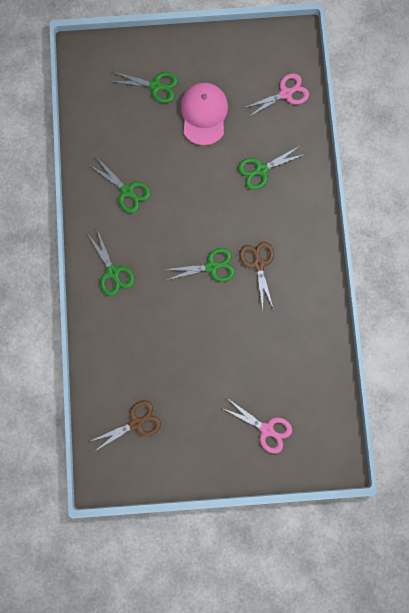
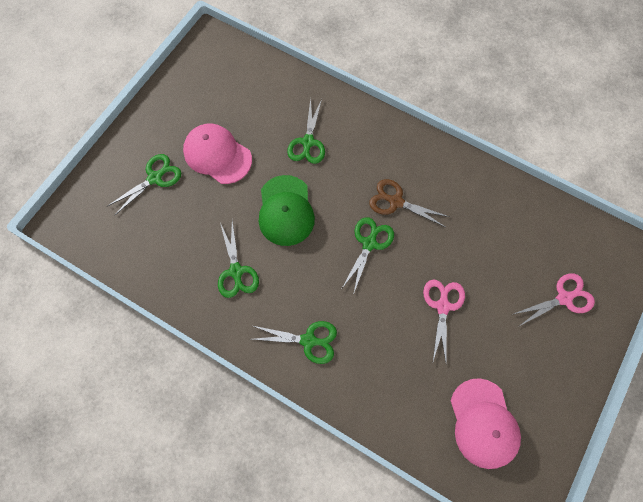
camera: 55 degrees left, 10 degrees down
green scissors [89,157,151,213] -> green scissors turned 90 degrees clockwise [218,220,259,298]
brown scissors [91,400,161,452] -> pink cap [450,378,521,469]
pink scissors [244,73,309,117] -> pink scissors moved to [423,279,465,362]
none -> green cap [259,175,315,246]

